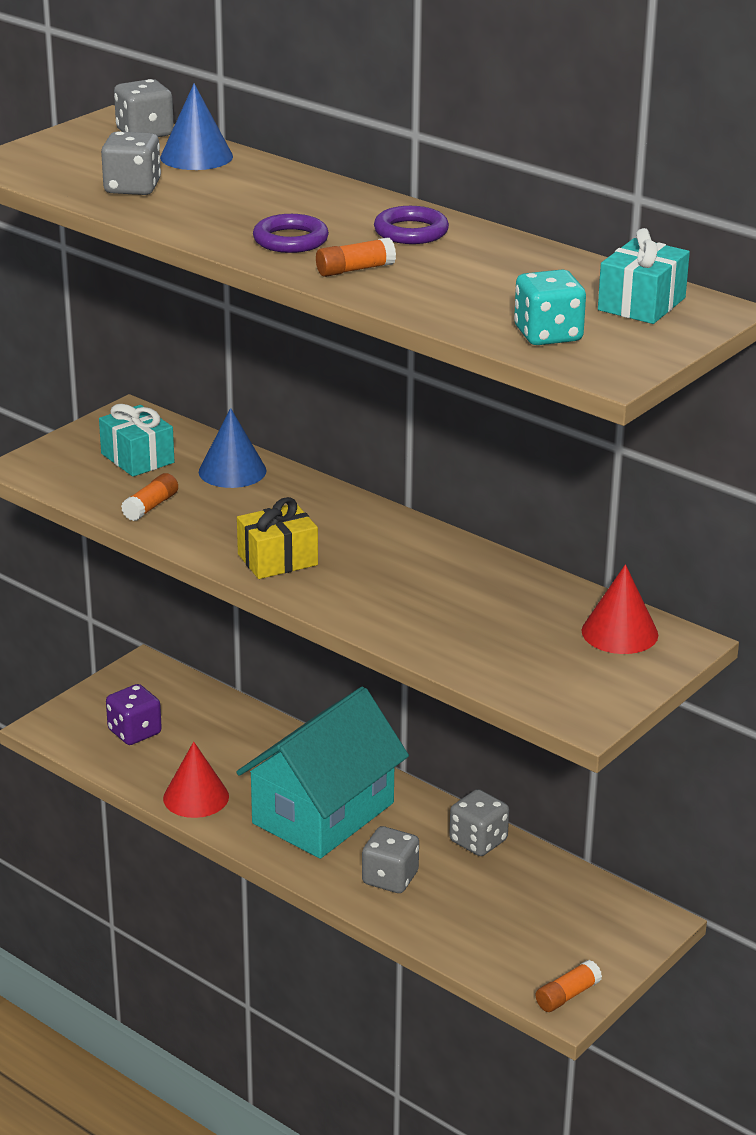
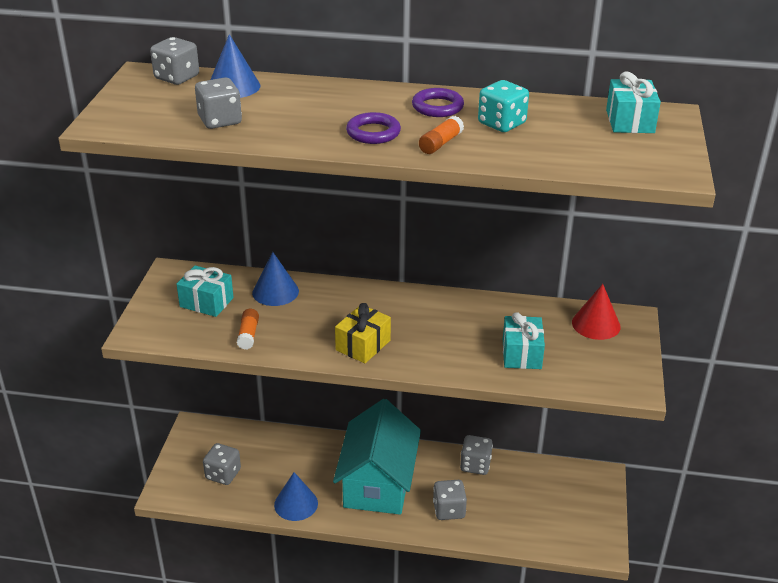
camera: 30 degrees left, 5 degrees up
purple dice [106,684,162,745] -> grey dice [203,443,241,485]
red cone [163,742,229,818] -> blue cone [274,472,318,521]
turquoise dice [514,269,586,345] -> turquoise dice moved to [478,80,529,132]
orange glue stick [536,960,602,1012] -> none
none -> turquoise gift [503,312,545,369]

